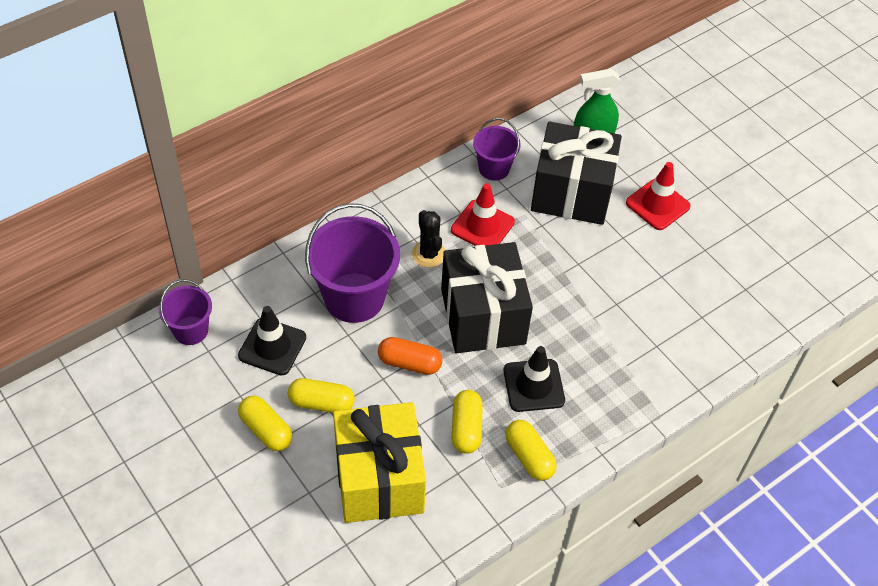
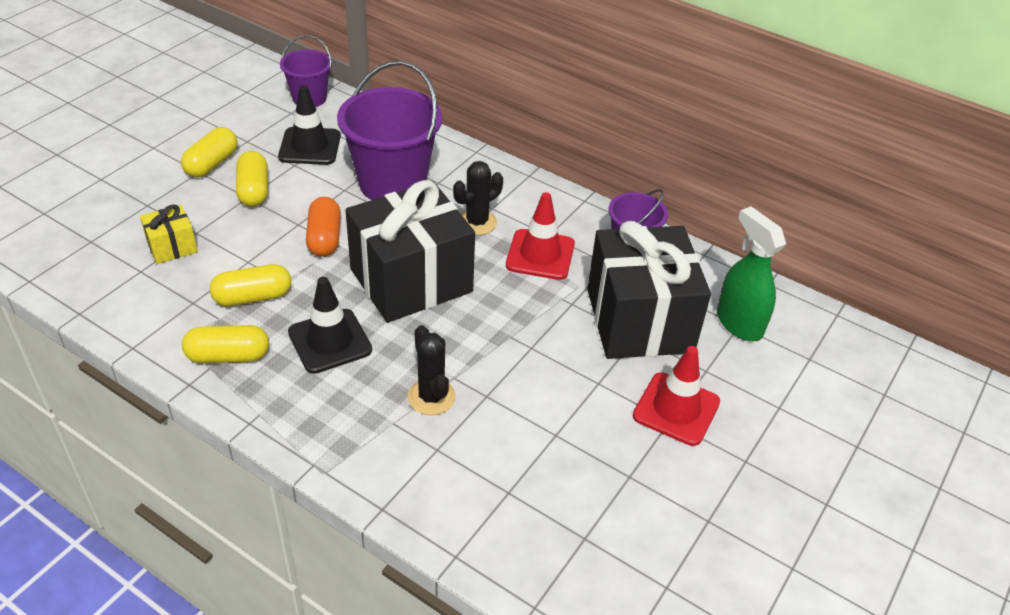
camera: 70 degrees right, 10 degrees down
yellow gift [333,402,426,523] -> yellow gift [140,204,198,264], size x0.44
yellow capsule [505,420,557,481] -> yellow capsule turned 45 degrees clockwise [182,325,269,363]
none -> black cactus [408,325,456,415]

